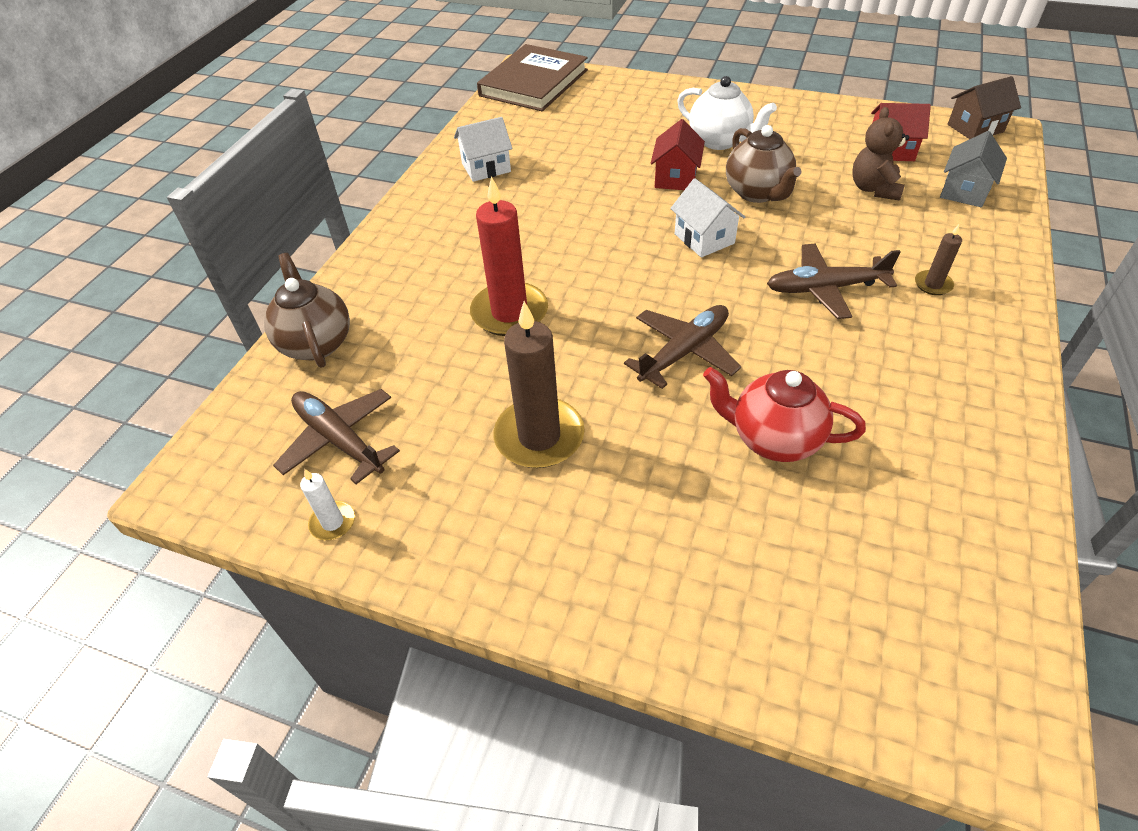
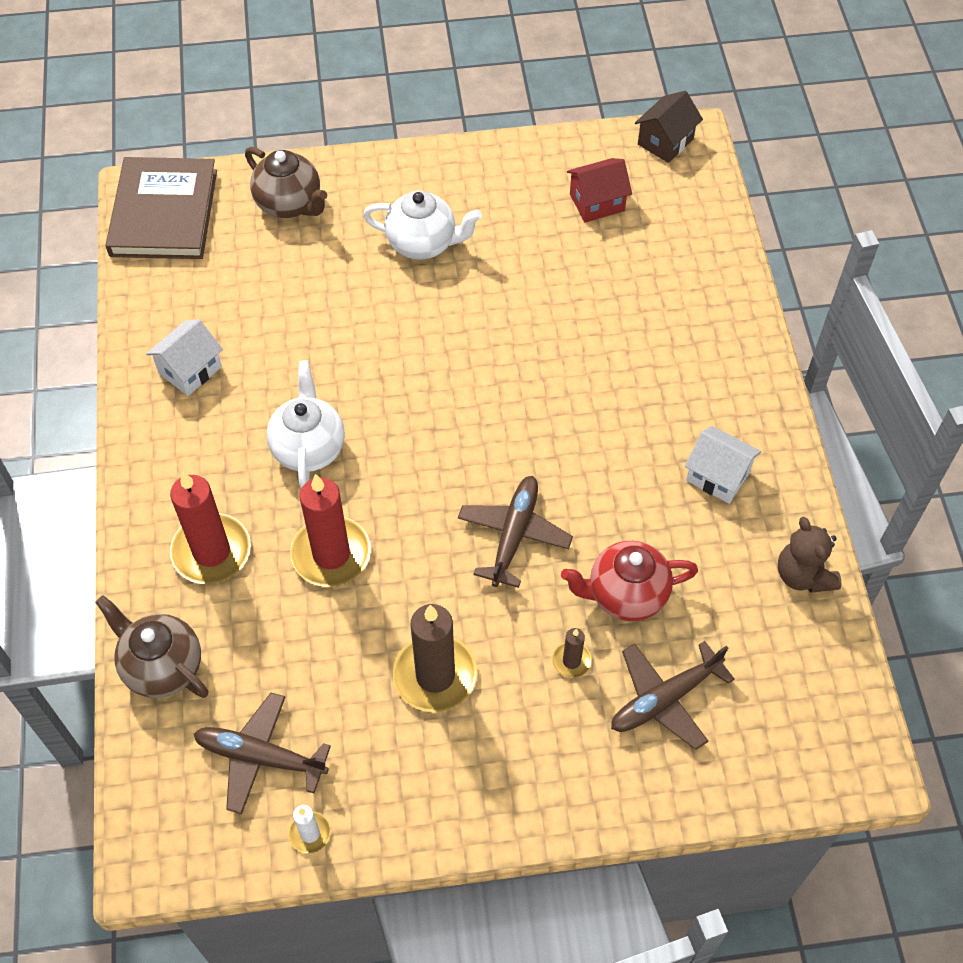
camera: 30 degrees left, 10 degrees up
red house [651,119,705,190] -> none
white house [670,178,745,257] -> white house moved to [685,426,761,504]
brown teapot [726,125,801,203] -> brown teapot moved to [245,147,327,218]
brown plane [767,244,901,319] -> brown plane moved to [611,641,735,750]
brown teddy bear [852,107,909,201] -> brown teddy bear moved to [778,517,841,593]
brown candle [915,224,962,295] -> brown candle moved to [552,628,592,678]
grey house [940,131,1007,207] -> none
none -> red candle [170,472,251,584]
none -> white teapot [266,361,345,488]

